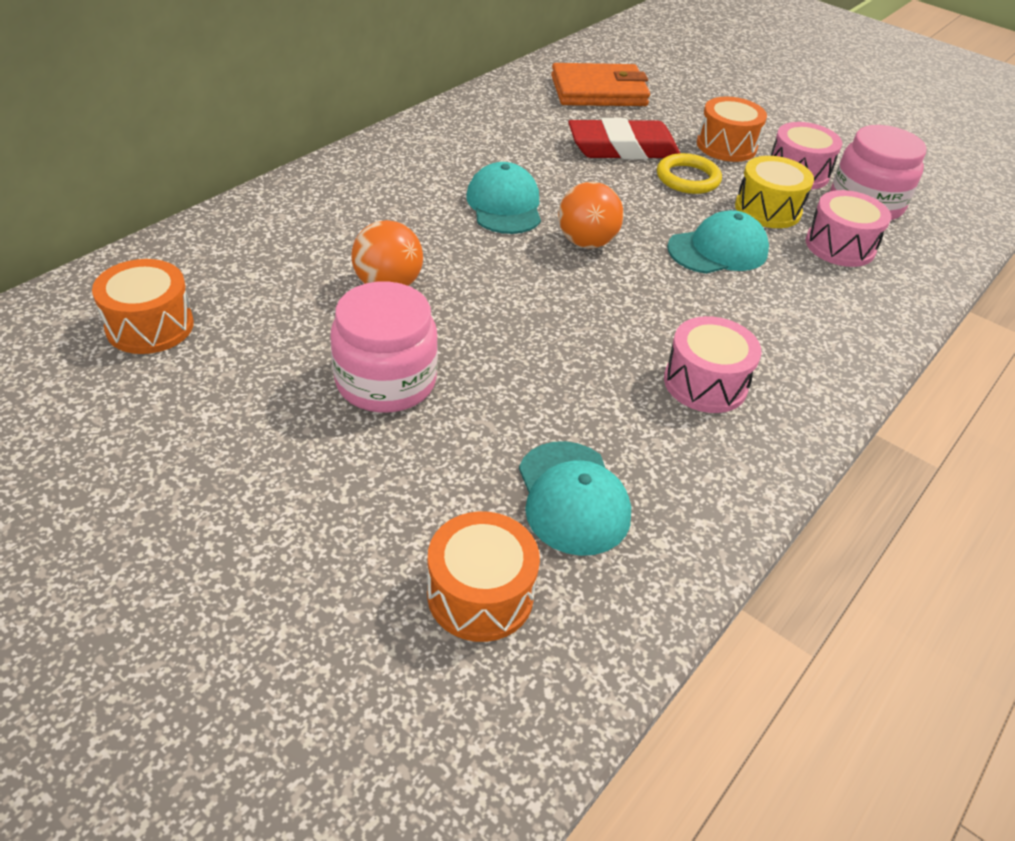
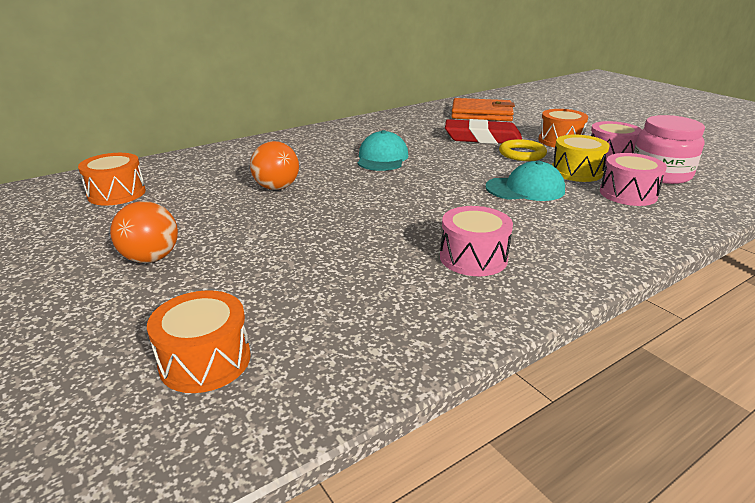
camera: 20 degrees right, 15 degrees down
pink jar [330,282,438,413] -> none
turquoise cap [519,441,631,556] -> none
orange ball [558,182,624,249] -> orange ball moved to [110,201,178,263]

